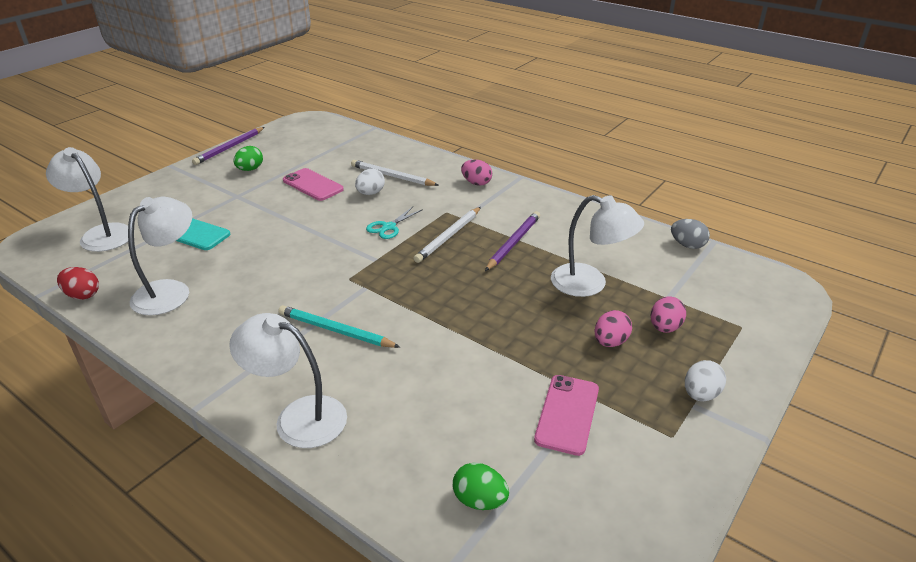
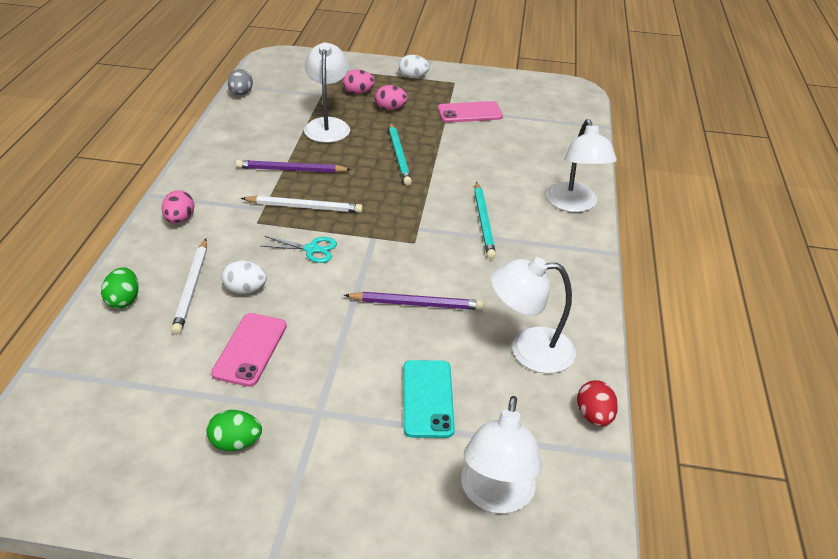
camera: 120 degrees left, 5 degrees up
purple pencil [192,127,264,165] -> purple pencil moved to [344,292,484,310]
green egg [453,463,509,510] -> green egg moved to [101,267,139,309]
none -> turquoise pencil [389,122,412,185]

